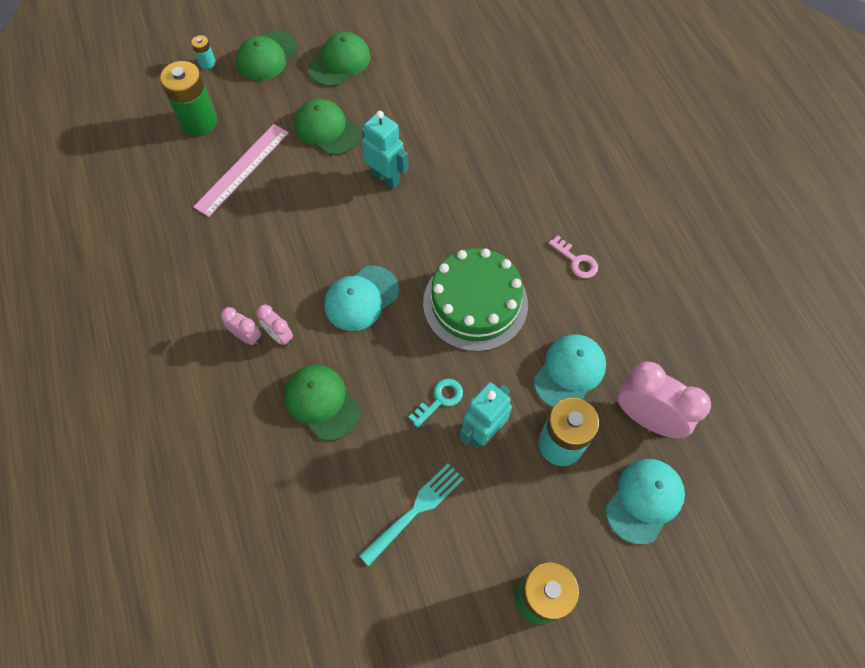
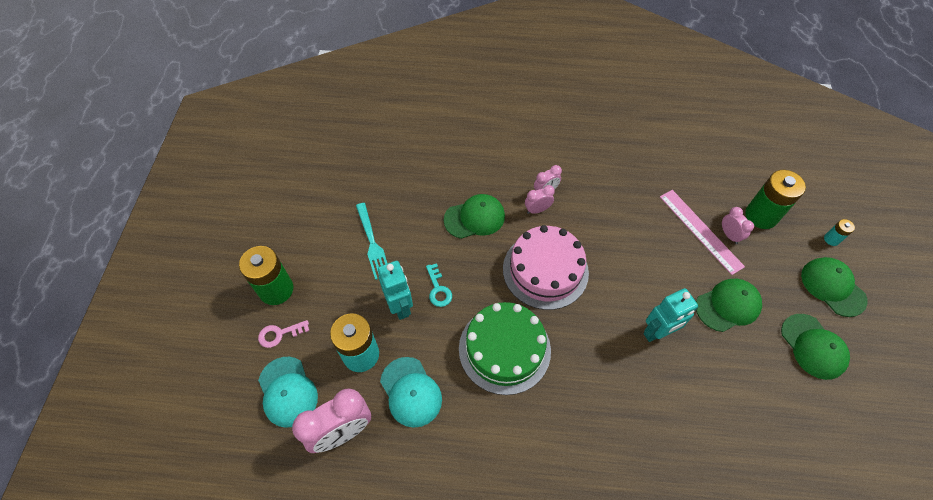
camera: 115 degrees right, 5 degrees down
turquoise cap [325,265,399,331] -> pink cake [503,225,589,310]
pink key [549,235,598,278] -> pink key moved to [258,320,309,348]
none -> pink clock [722,207,754,244]

